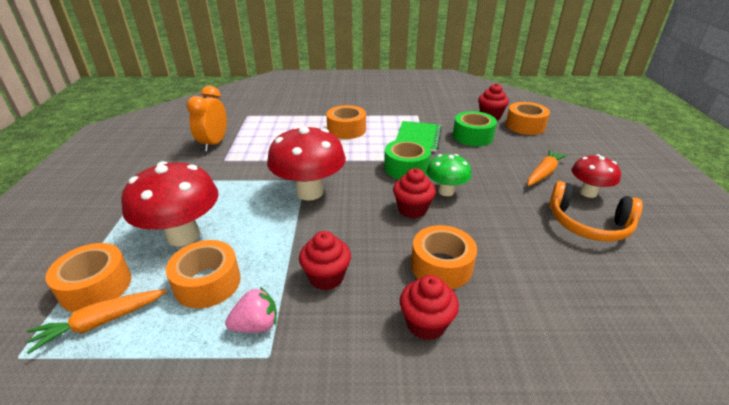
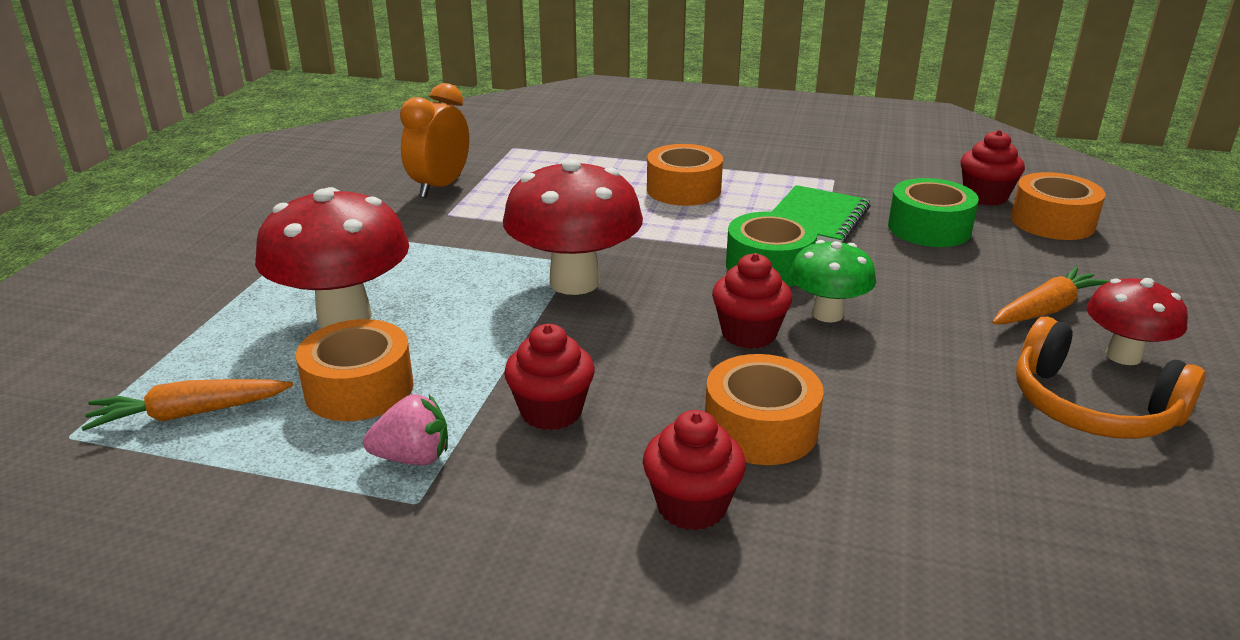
camera: 15 degrees right, 5 degrees down
orange tape [45,243,131,312] -> none

